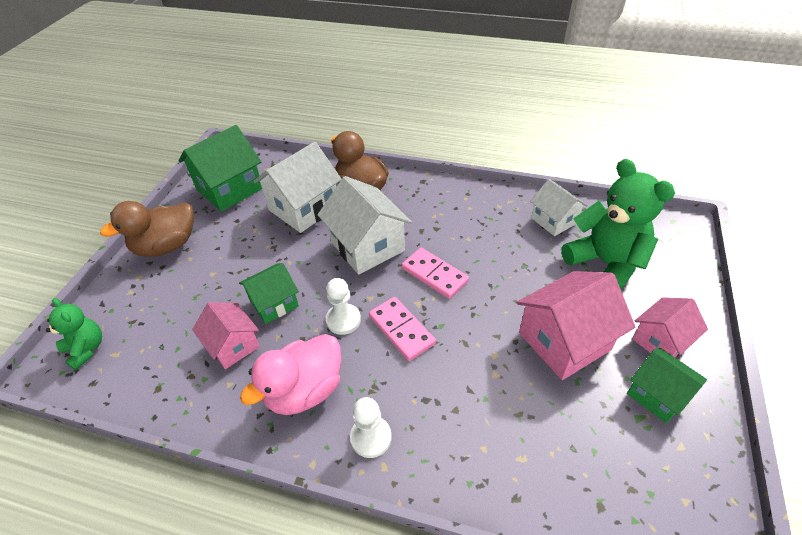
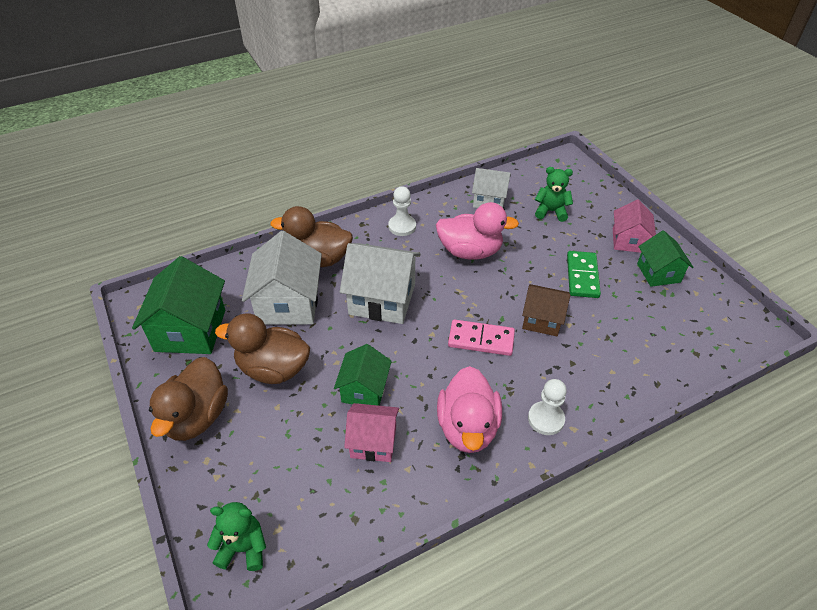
camera: 45 degrees left, 0 degrees up
white pawn [326,278,361,335] -> white pawn moved to [388,186,416,236]
pink domino [402,248,469,299] -> none
pink house [516,271,635,380] -> green domino [567,251,601,298]
green teddy bear [561,159,675,290] -> green teddy bear [535,167,573,222], size x0.53
green house [627,348,707,423] -> green house turned 75 degrees clockwise [637,230,693,287]
none -> brown duck [215,313,310,384]
none -> pink duck [436,202,519,260]
none -> brown house [522,284,570,336]

